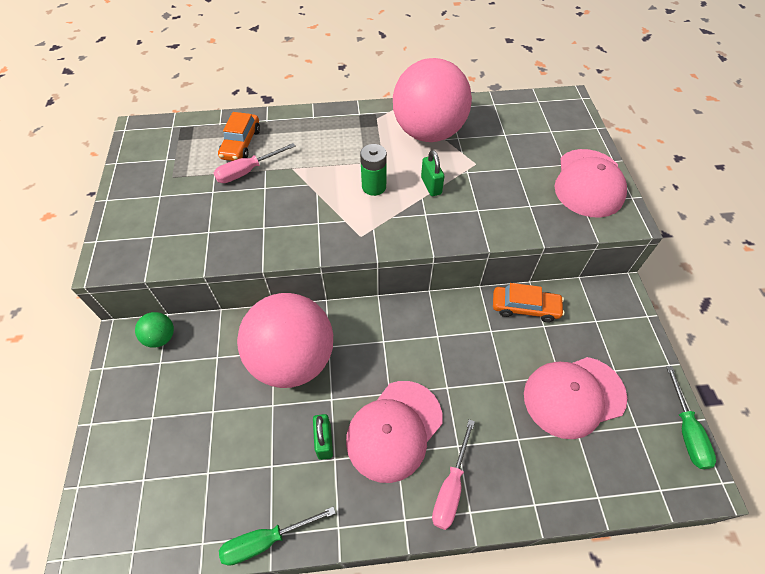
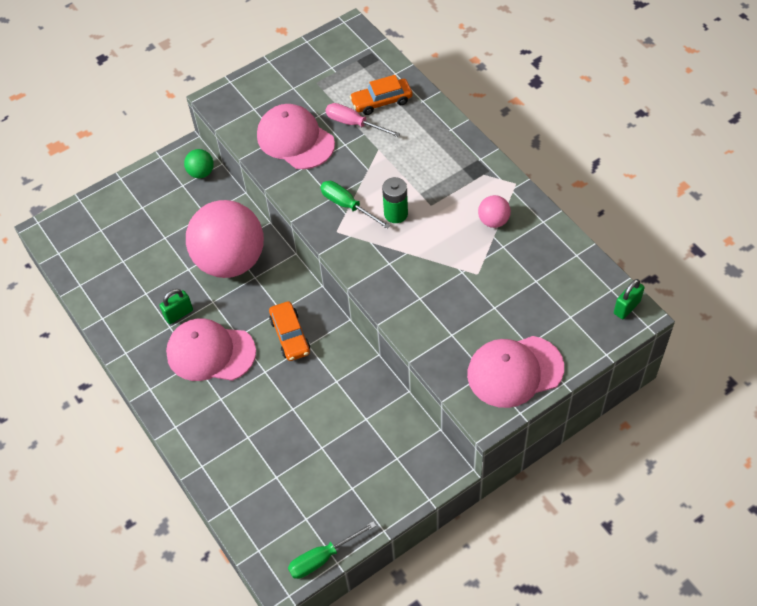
camera: 65 degrees right, 0 degrees up
green screwdriver [219,506,336,566] -> green screwdriver moved to [320,181,390,229]
pink ball [393,58,472,142] -> pink ball [478,195,511,228], size x0.40
green padlock [421,150,445,196] -> green padlock moved to [614,279,645,319]
pink screwdriver [432,419,475,530] -> none
orange car [493,283,564,322] -> orange car moved to [269,301,310,361]
pink cap [524,357,627,439] -> pink cap moved to [257,104,335,169]

